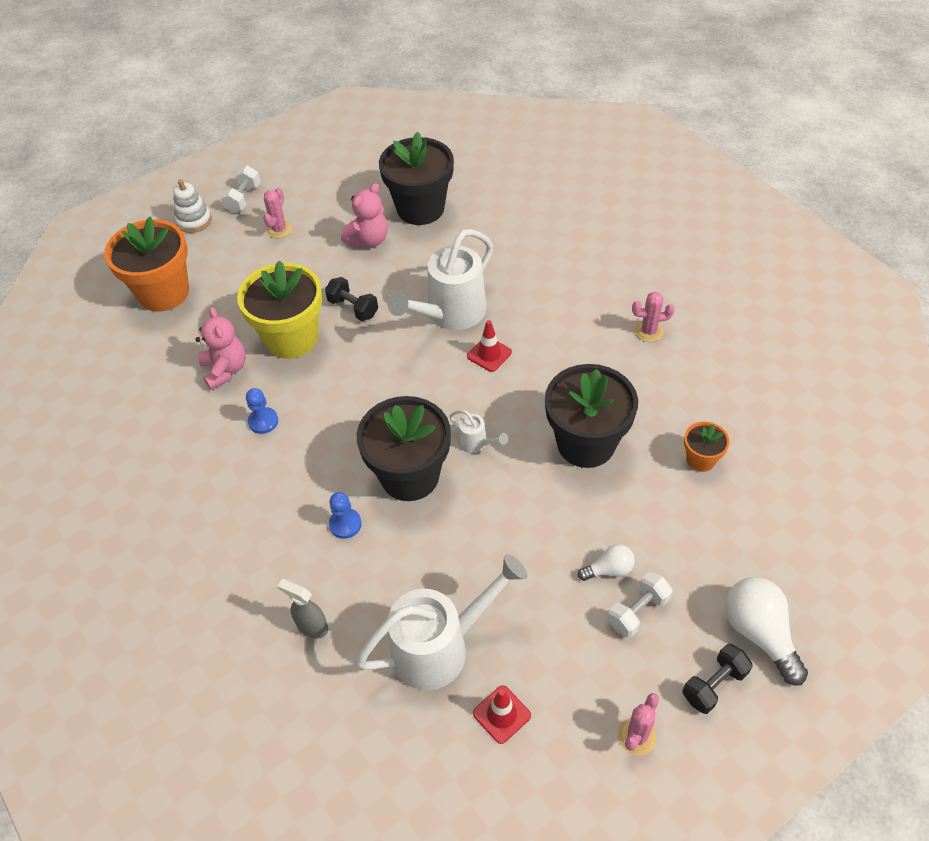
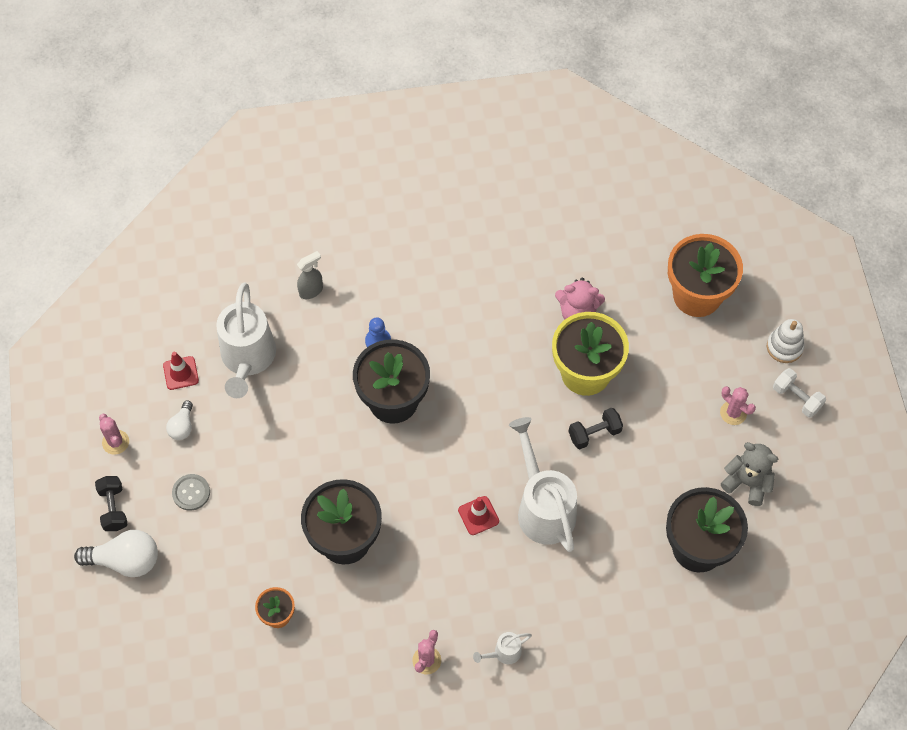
camera: 115 degrees right, 10 degrees up
blue pawn [246,388,278,434] -> none
pink teddy bear [341,183,388,248] -> none
white watering can [449,410,508,453] -> white watering can moved to [473,632,532,664]
white light bulb [578,544,635,581] -> white light bulb moved to [166,401,193,440]
white dumbbell [607,572,673,638] -> grey button [172,474,210,511]
none -> grey teddy bear [721,442,778,506]

